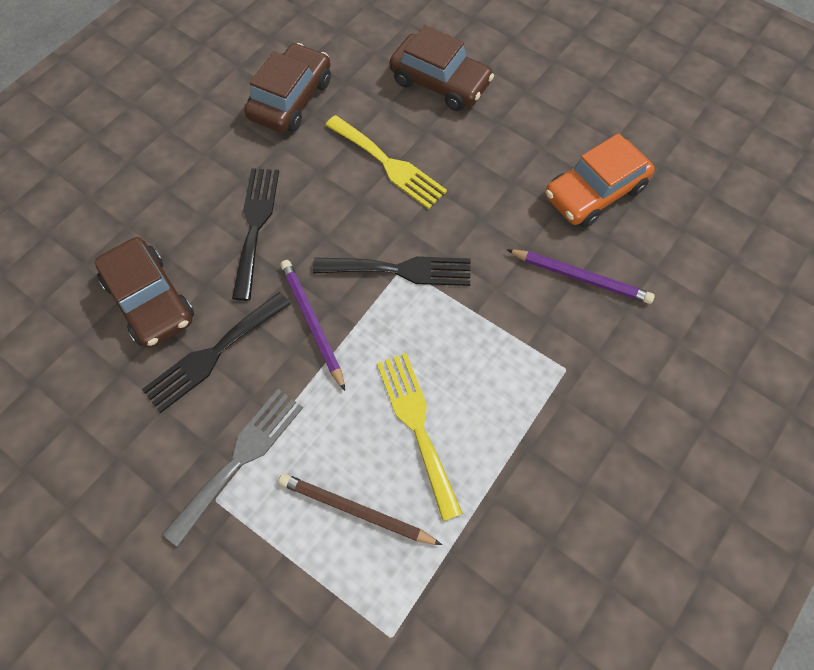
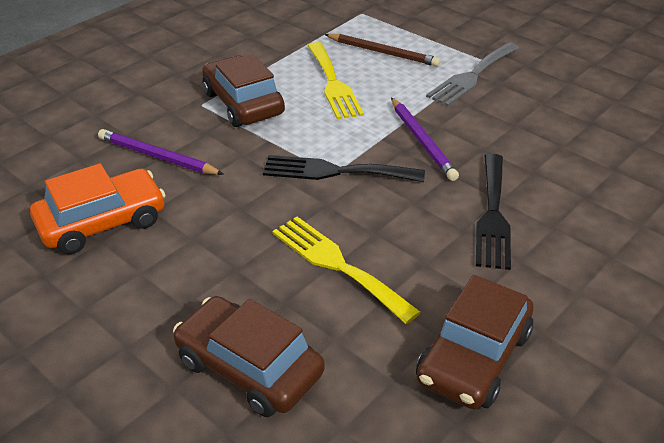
camera: 175 degrees left, 25 degrees down
brown car [94,237,194,348] -> brown car moved to [202,54,285,127]
black fork [142,292,290,413] -> none

